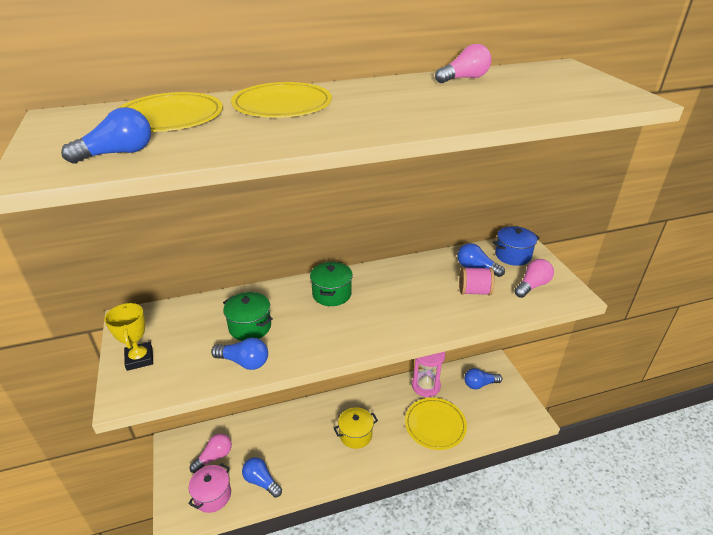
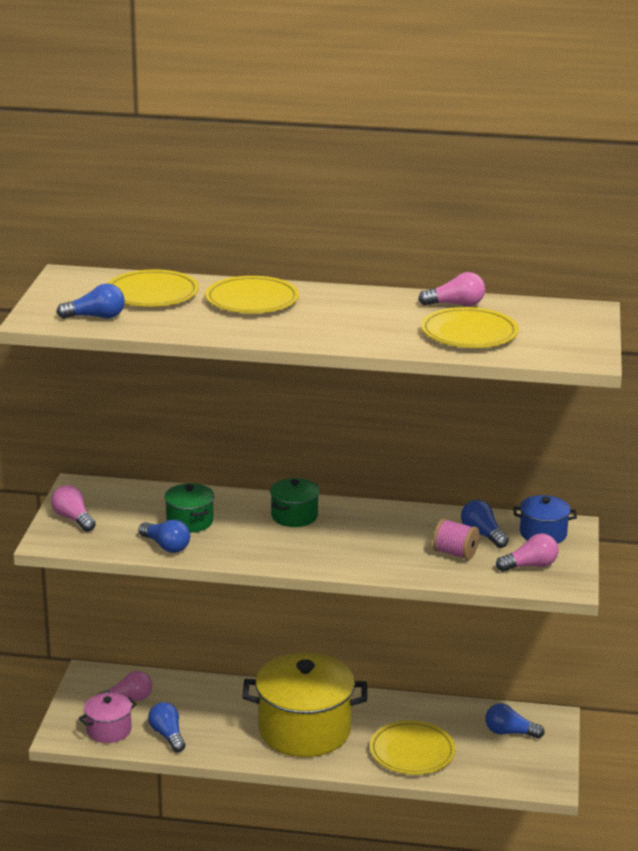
camera: 25 degrees right, 10 degrees down
yellow trophy [104,303,153,371] -> pink light bulb [51,485,96,532]
yellow pot [334,407,378,449] -> yellow pot [243,653,367,757], size x2.07
pink hourglass [412,352,445,397] -> none
none -> yellow plate [421,307,519,348]

